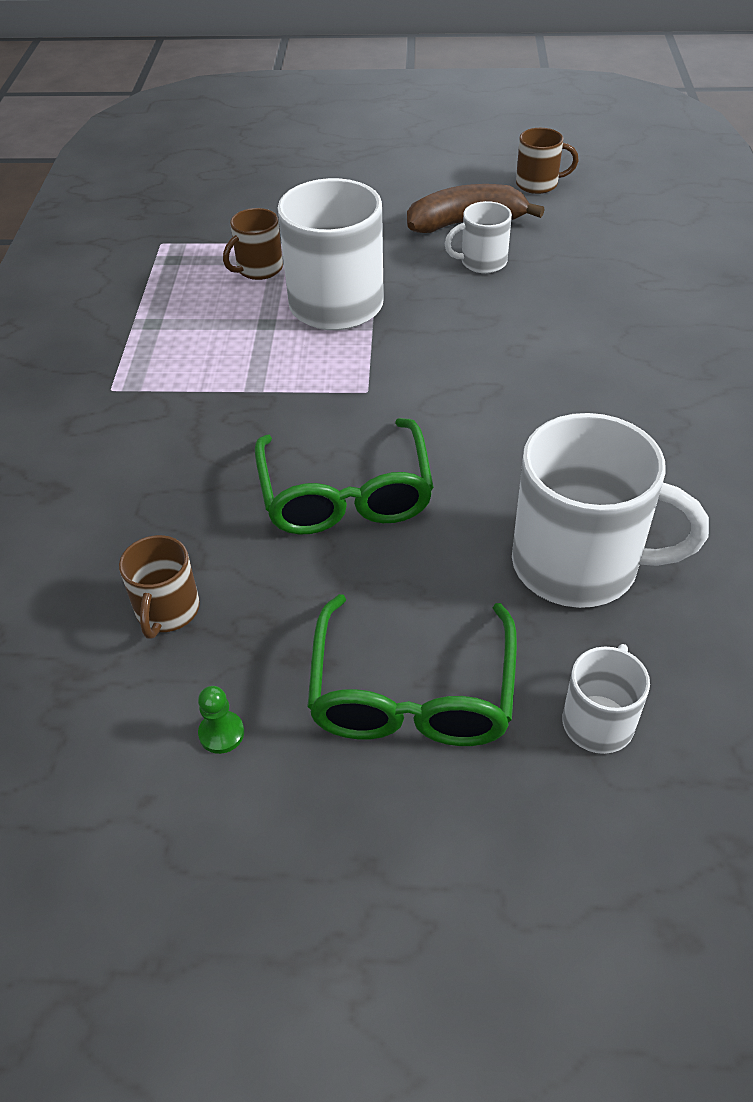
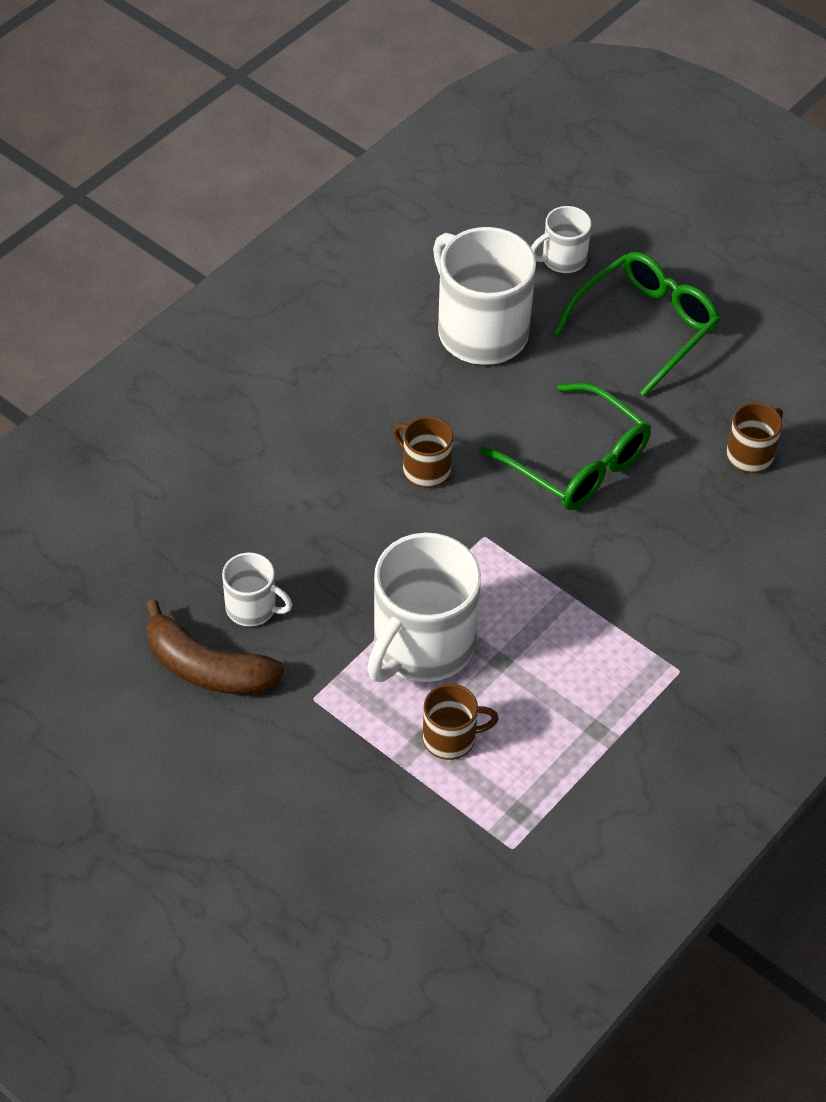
camera: 145 degrees left, 5 degrees up
green pawn [198,686,244,754] -> none
green glasses [255,418,434,534] -> green glasses turned 105 degrees clockwise [479,382,651,510]
brown mug [516,128,579,194] -> brown mug moved to [393,417,453,488]

